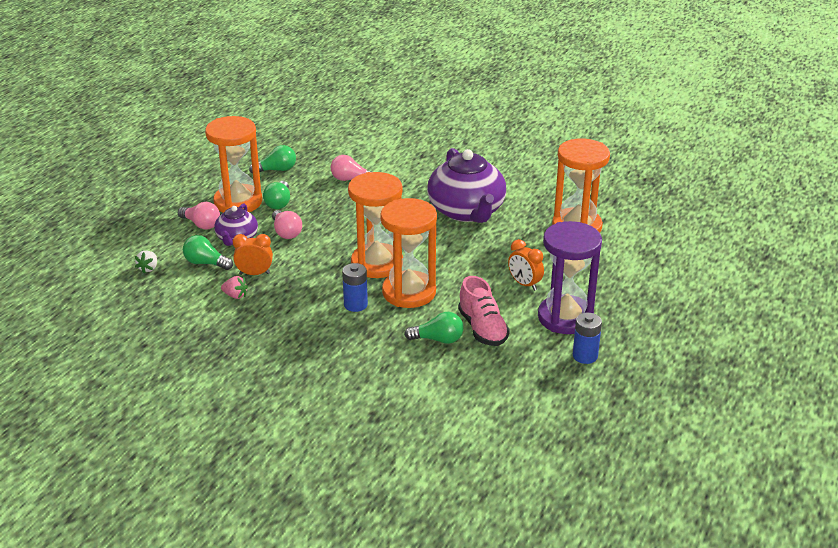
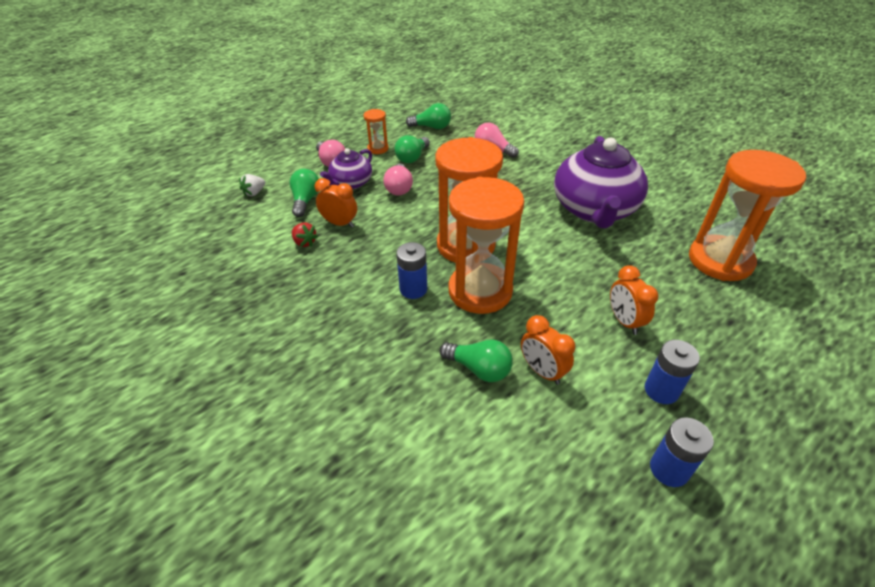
camera: 25 degrees right, 10 degrees up
green light bulb [183,235,233,270] -> green light bulb turned 45 degrees clockwise [290,169,319,217]
orange hourglass [205,116,262,213] -> orange hourglass [363,109,389,154], size x0.46
pink strawberry [221,276,248,299] -> red strawberry [292,223,318,247]
pink shoe [458,276,510,346] -> orange clock [521,315,575,385]
purple hourglass [538,221,602,334] -> blue battery [645,340,700,404]

